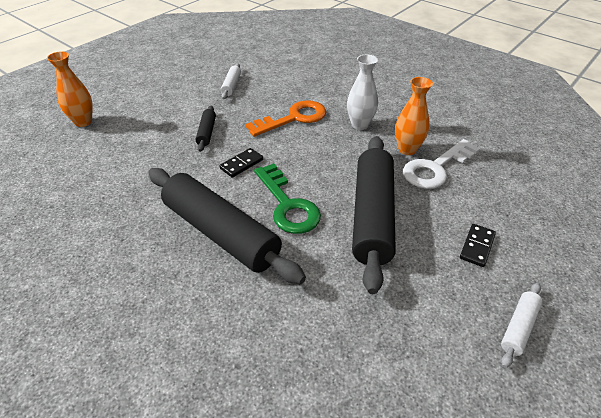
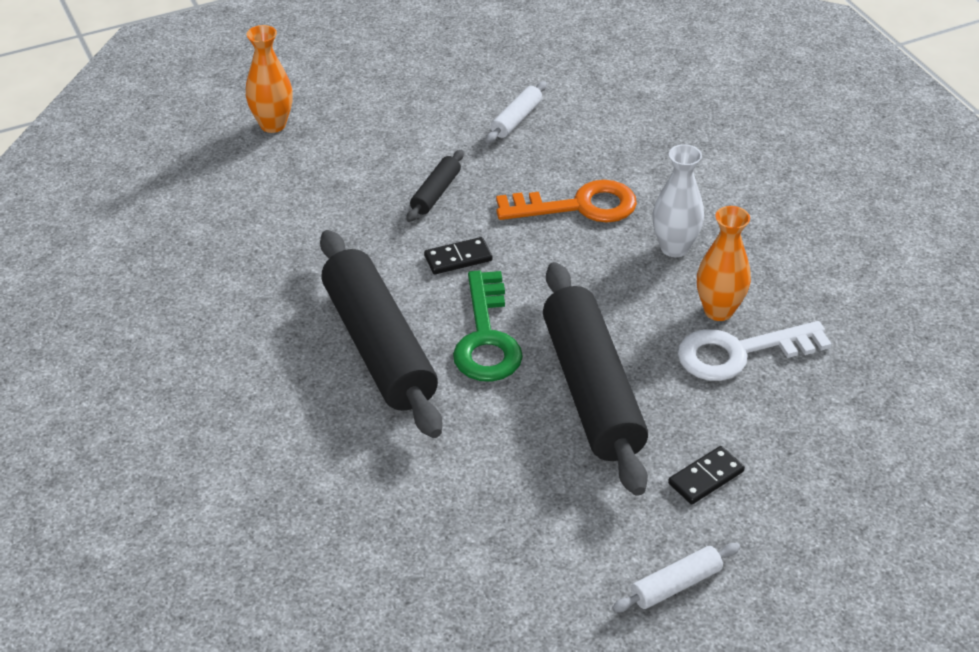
camera: 25 degrees right, 0 degrees up
black rolling pin [352,136,396,294] -> black rolling pin turned 45 degrees counterclockwise [543,262,648,496]

